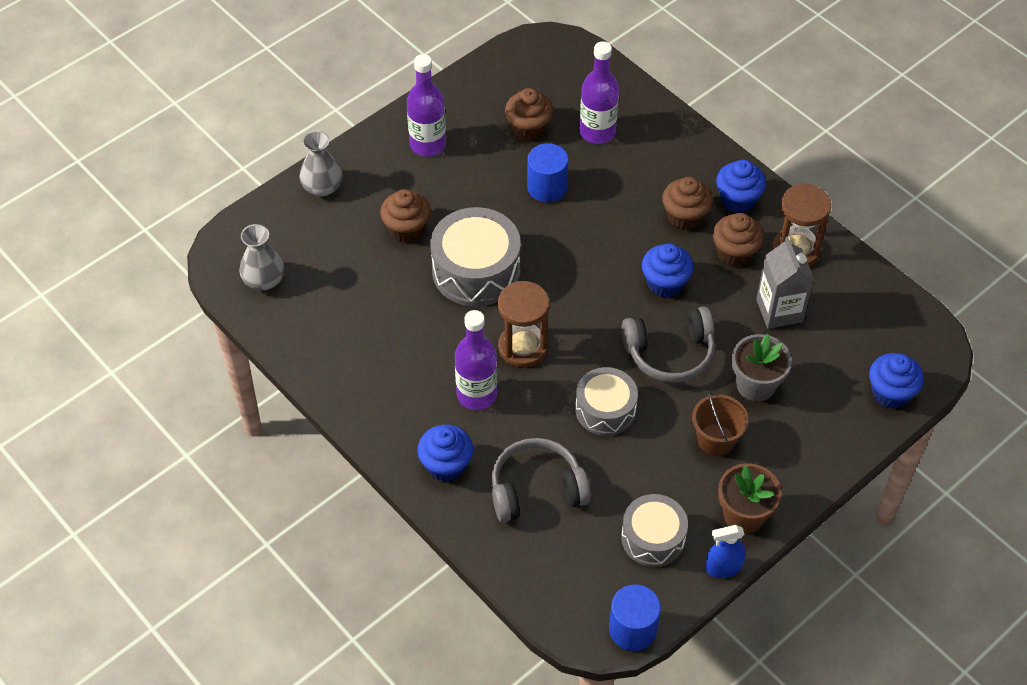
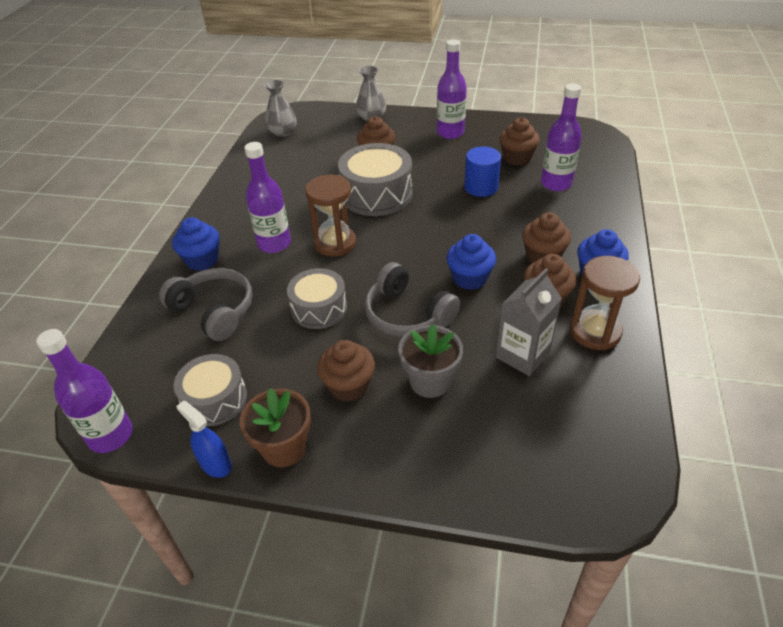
camera: 55 degrees right, 10 degrees down
blue cylinder [609,584,661,651] -> purple bottle [36,329,133,453]
brown bucket [692,391,748,456] -> brown cupcake [317,340,375,402]
blue cupcake [869,353,924,409] -> none

